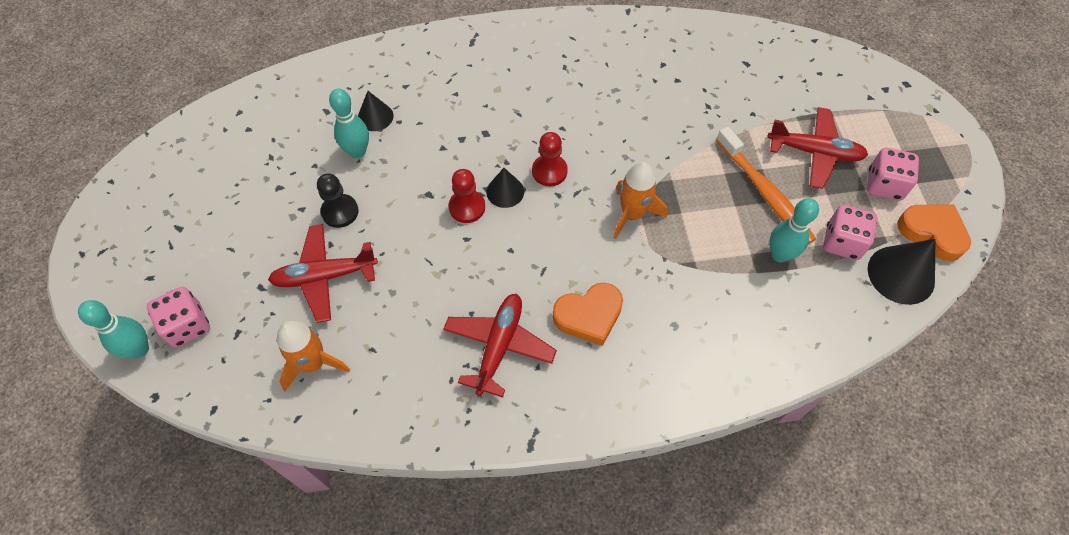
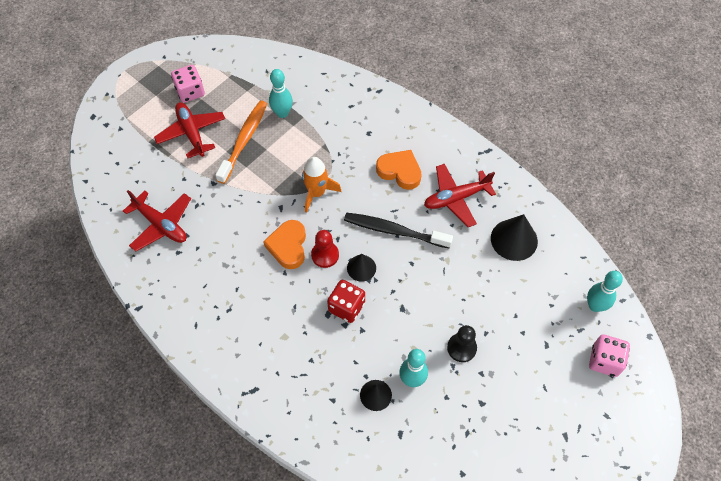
camera: 130 degrees left, 0 degrees up
turquoise bowling pin [78,300,149,358] -> turquoise bowling pin moved to [587,271,623,312]
red plane [268,224,378,323] -> red plane moved to [123,190,191,251]
orange rocket [277,321,350,391] -> none
red pawn [449,169,485,223] -> none
pink dice [823,205,877,260] -> none
black cone [868,239,935,305] -> black cone moved to [491,214,538,261]
orange heart [897,205,971,261] -> orange heart moved to [263,220,306,269]
none -> red dice [327,280,365,323]
none -> black toothbrush [344,212,453,248]

